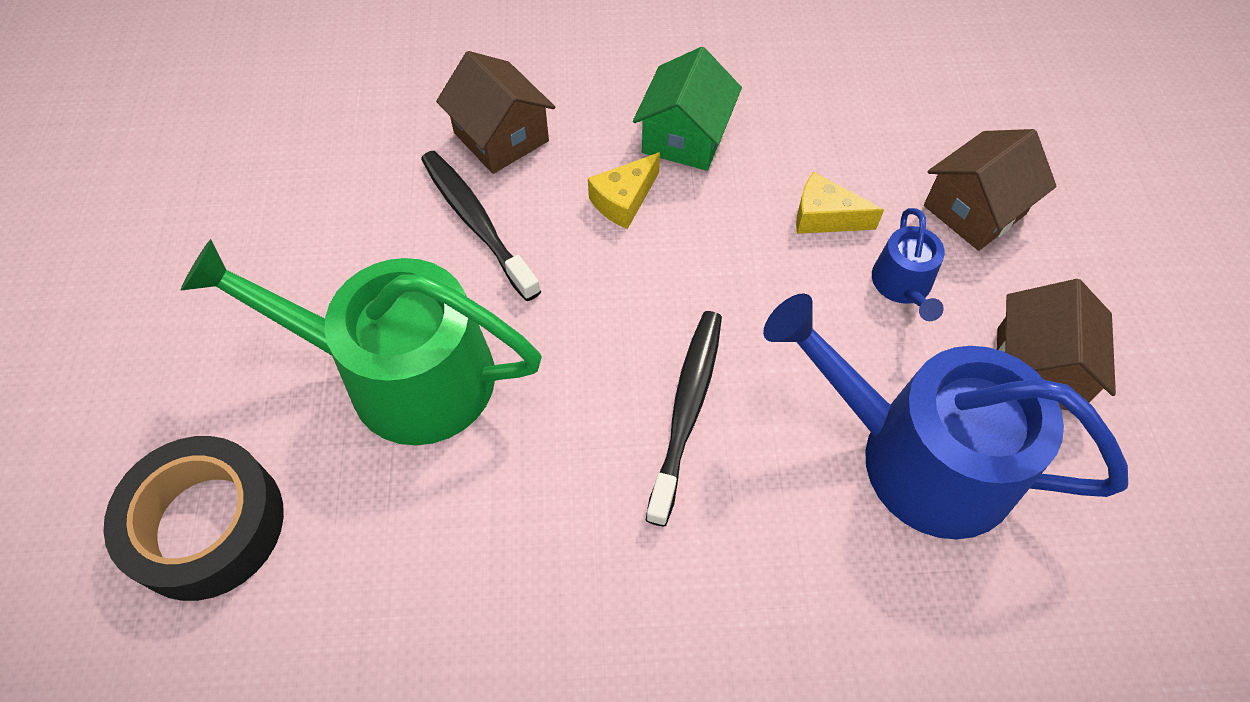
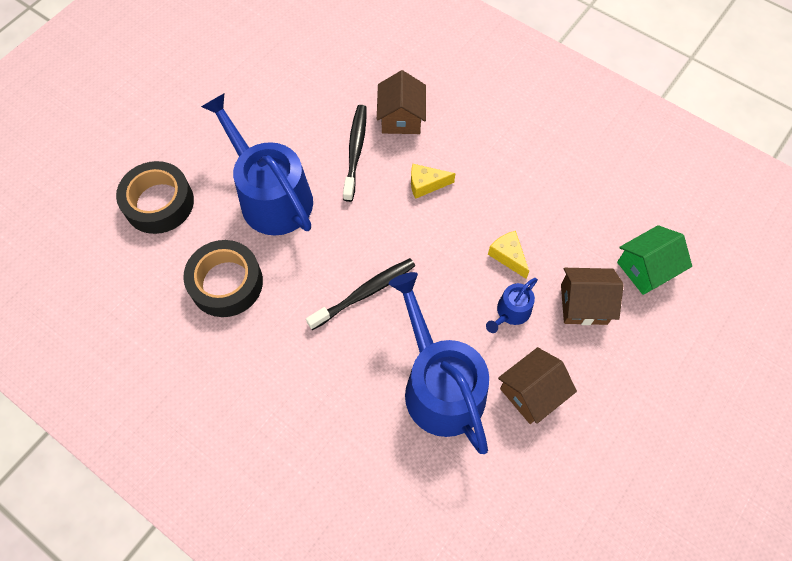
camera: 40 degrees right, 5 degrees up
green watering can [181,239,542,445] -> blue watering can [201,93,313,236]
green house [633,47,742,171] -> green house moved to [617,225,692,295]
none -> black tape [183,240,263,317]

